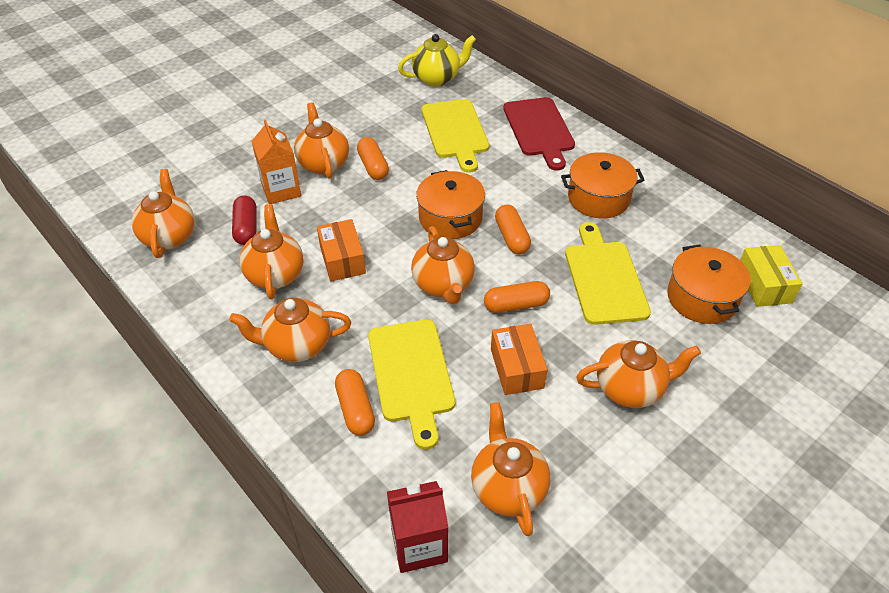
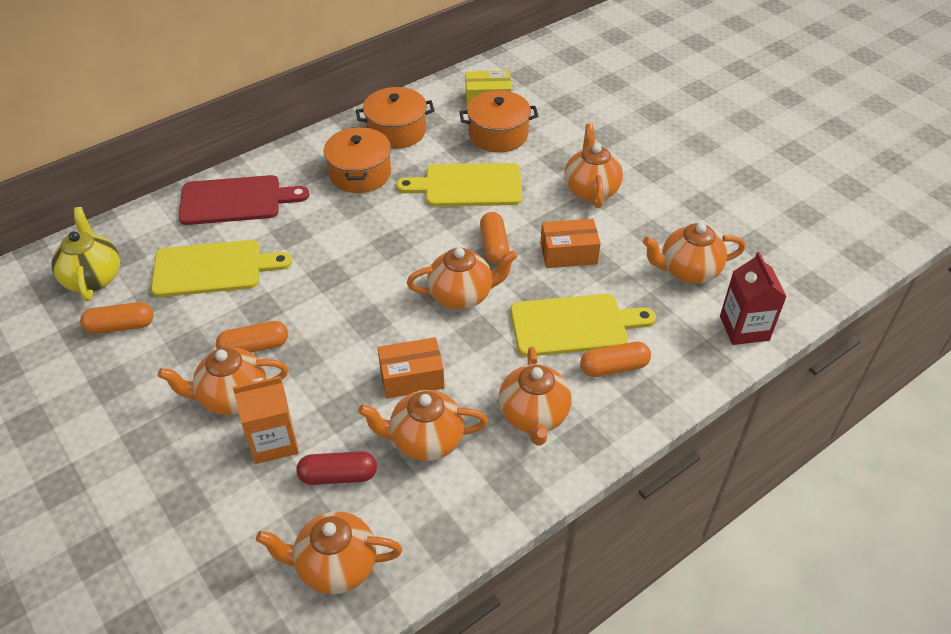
camera: 85 degrees left, 0 degrees up
orange pot [416,170,485,239] -> orange pot moved to [356,87,435,149]
orange capsule [495,205,531,254] -> orange capsule moved to [80,302,153,334]

